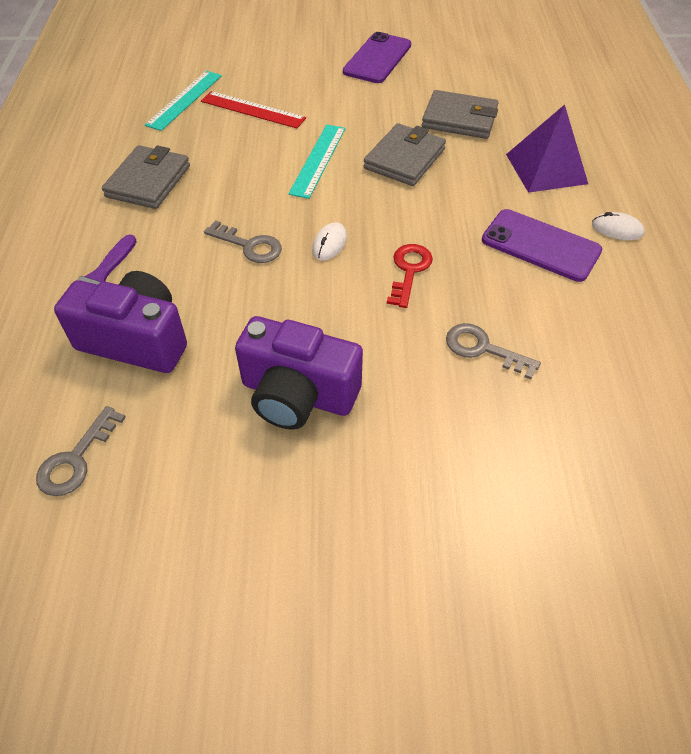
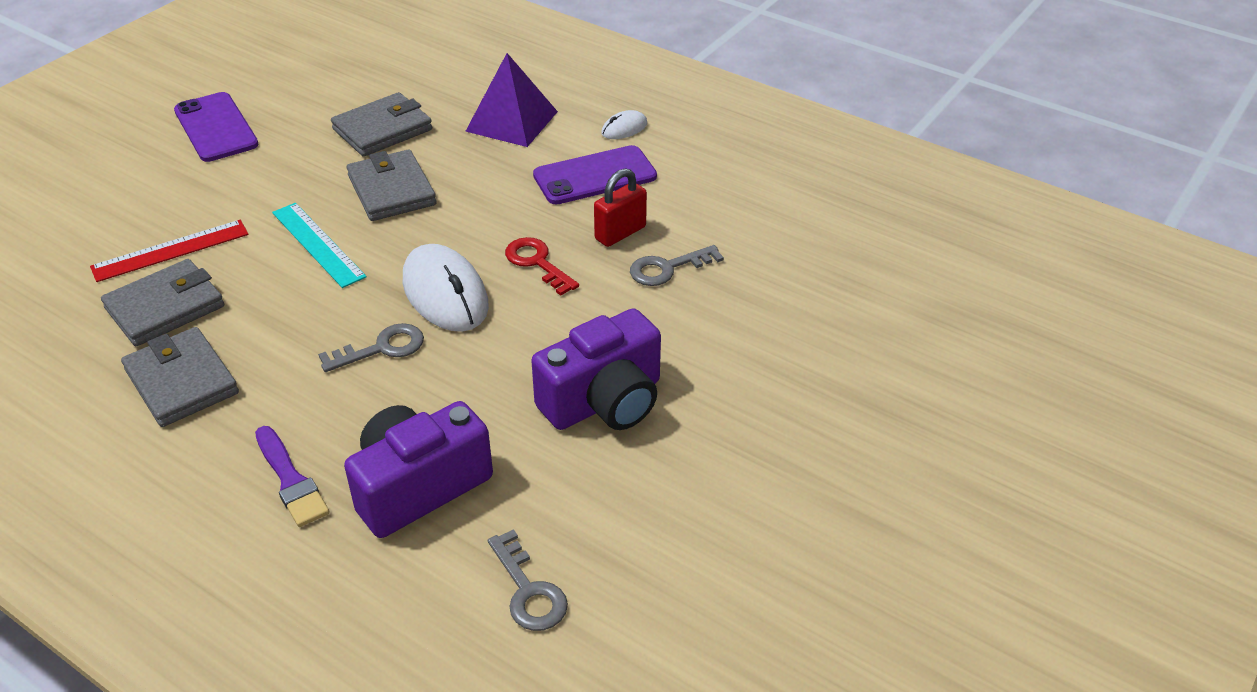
camera: 55 degrees left, 10 degrees down
turquoise ruler [145,71,222,131] -> none
white mouse [312,222,347,260] -> white mouse [403,244,489,332], size x2.08
none -> grey wallet [101,259,224,346]
none -> red padlock [594,168,647,247]

